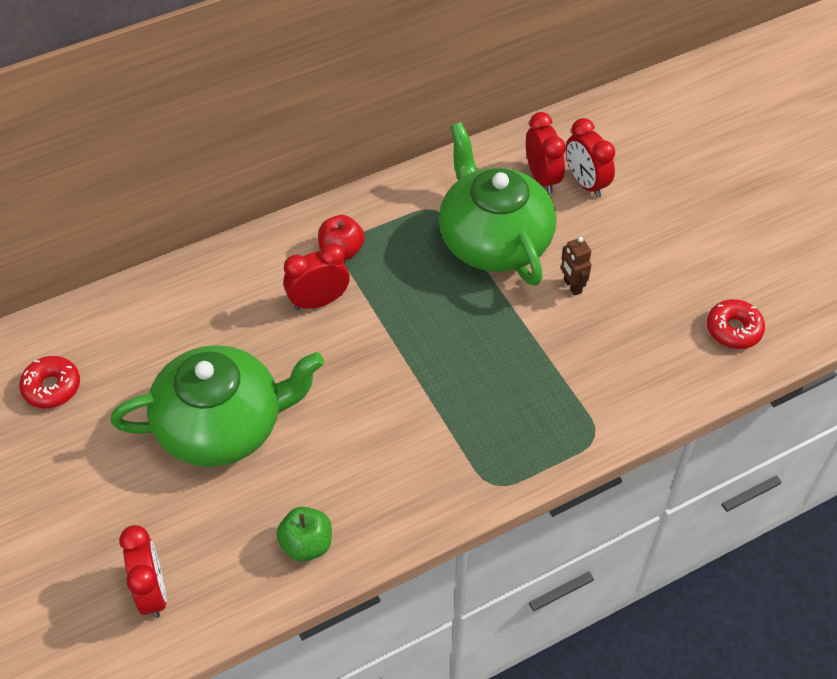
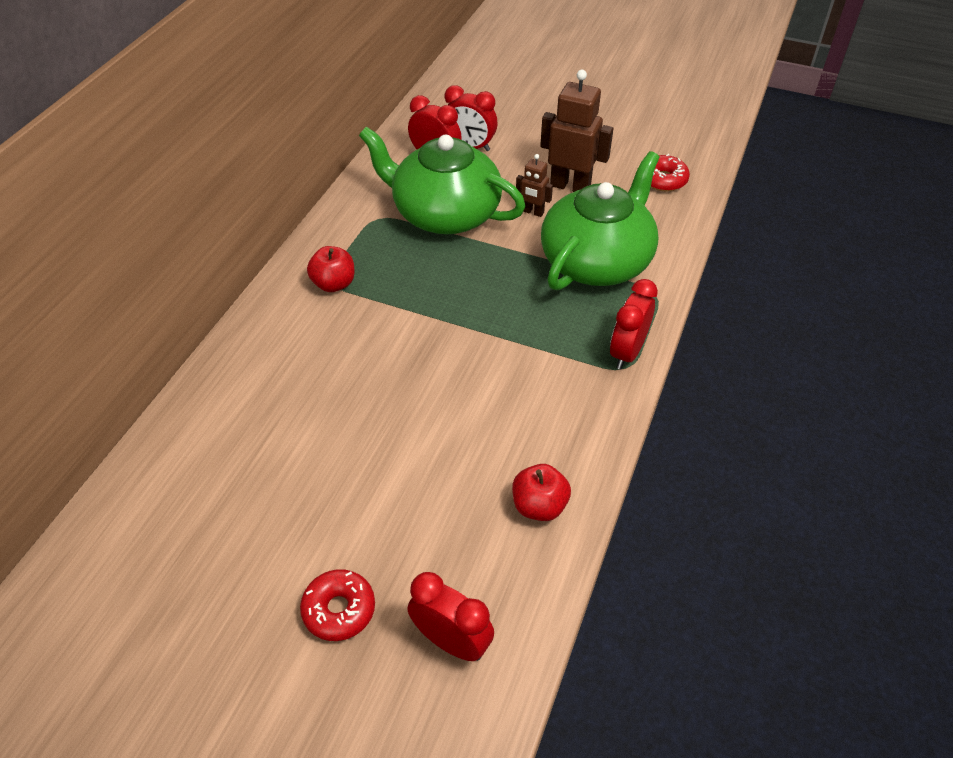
camera: 40 degrees left, 5 degrees down
red donut [19,356,80,408] -> red donut moved to [300,569,375,641]
green teapot [111,345,324,467] -> green teapot moved to [541,151,660,290]
green apple [276,507,332,562] -> red apple [512,464,571,521]
red clock [283,243,350,310] -> red clock moved to [610,279,658,369]
none -> brown robot [540,70,613,192]

